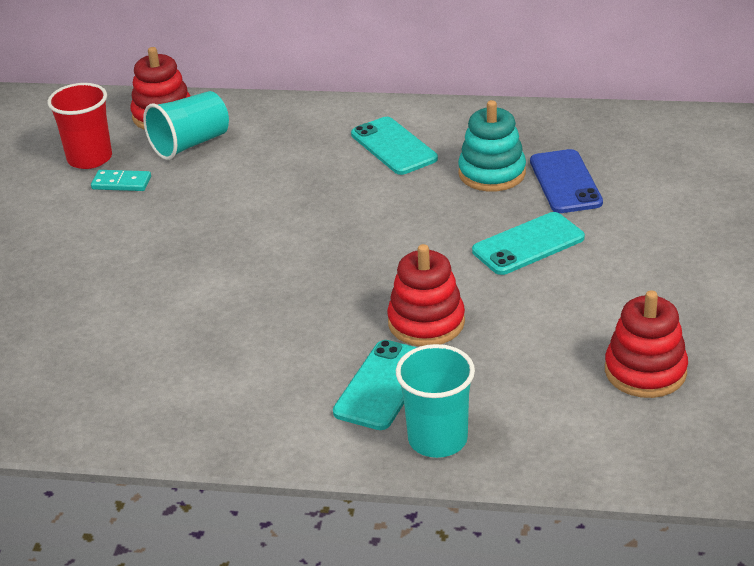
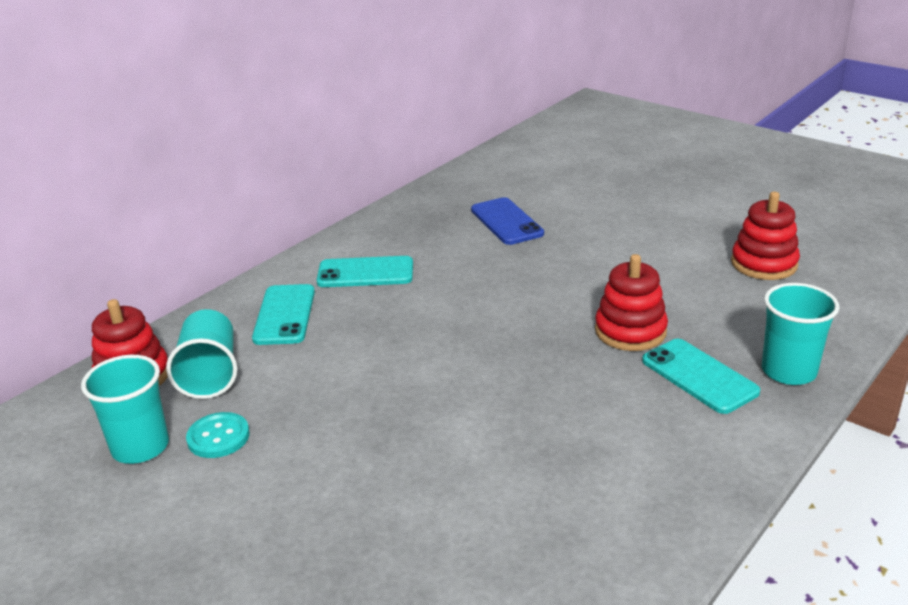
camera: 60 degrees left, 5 degrees down
red cup [47,83,112,169] -> turquoise cup [81,355,169,464]
turquoise domino [91,170,151,191] -> turquoise button [186,412,250,458]
turquoise stacking toy [458,100,526,192] -> none
turquoise phone [472,212,585,275] -> turquoise phone moved to [252,284,315,345]
blue phone [530,149,603,213] -> blue phone turned 45 degrees clockwise [471,197,544,245]

